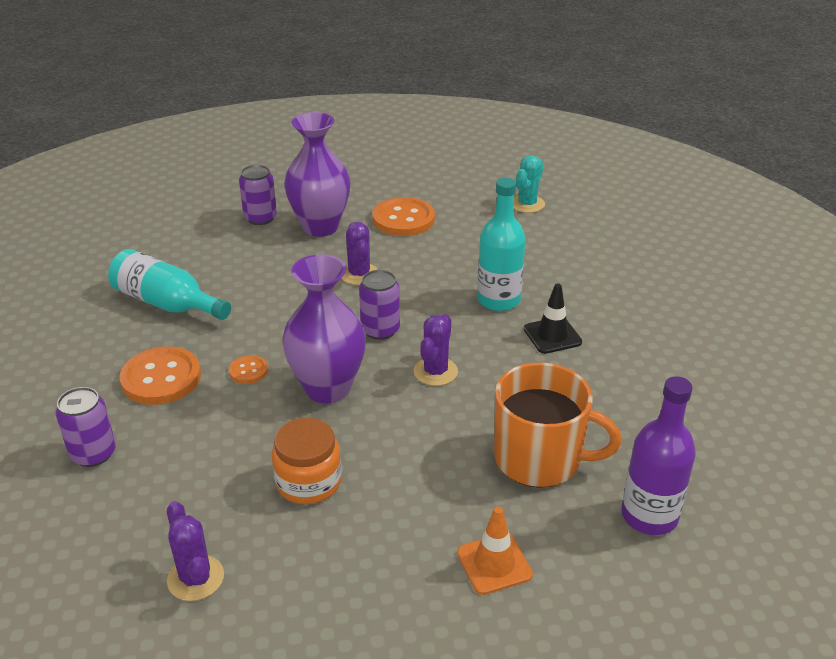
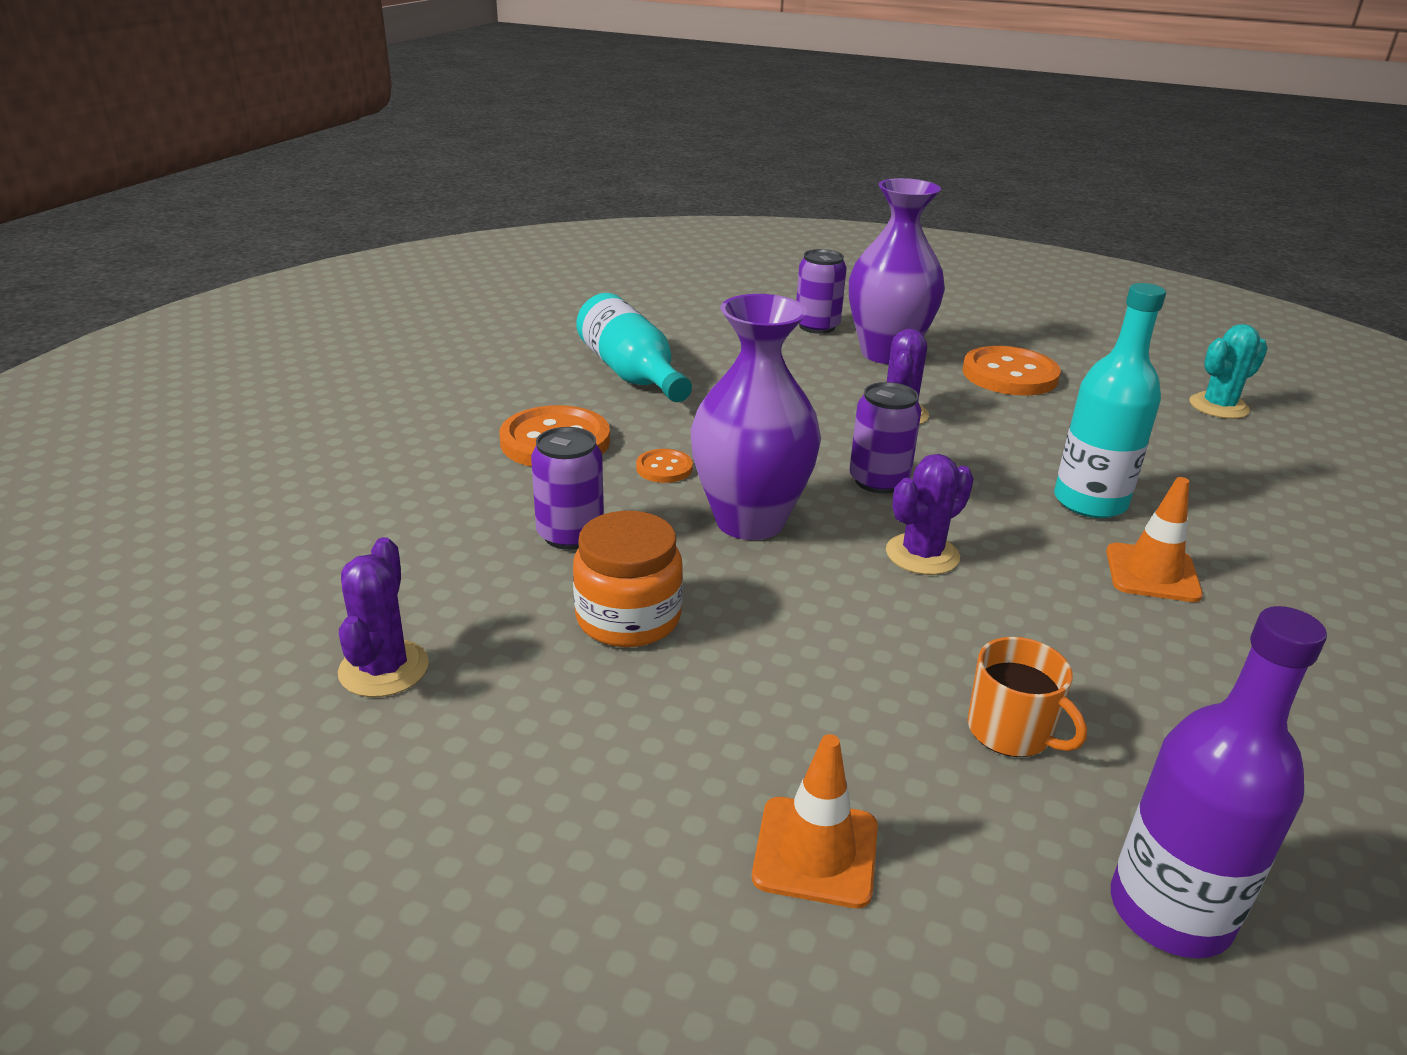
camera: 30 degrees right, 5 degrees down
purple can [56,387,116,467] -> purple can moved to [531,427,604,550]
orange mug [494,363,622,488] -> orange mug [968,637,1087,757], size x0.52
black traffic cone [524,283,582,354] -> orange traffic cone [1106,477,1203,602]

